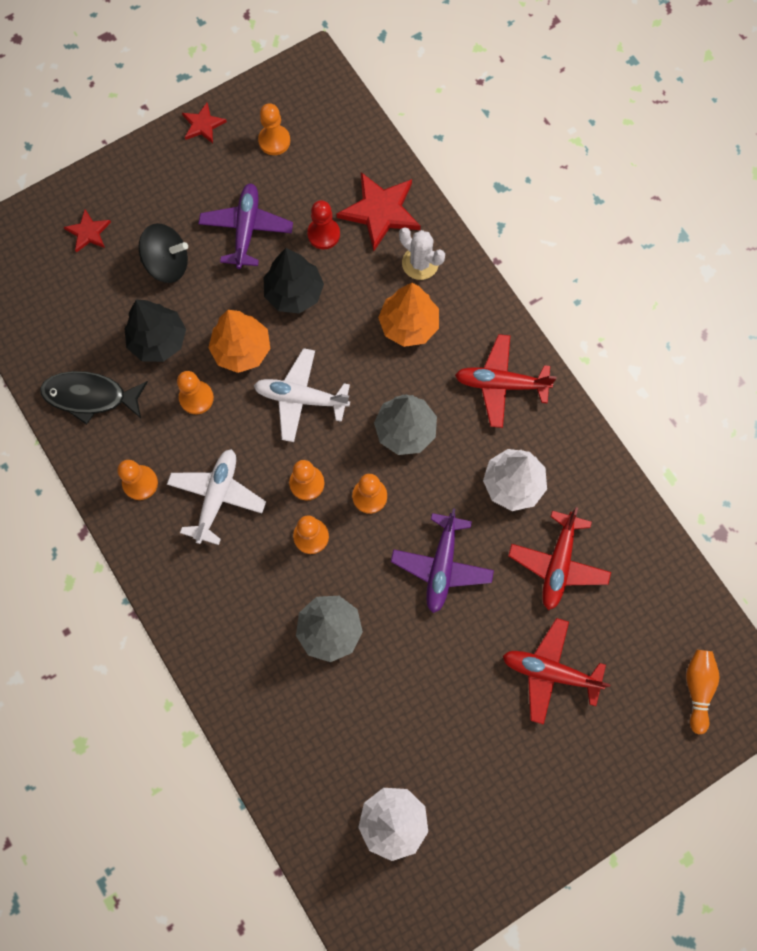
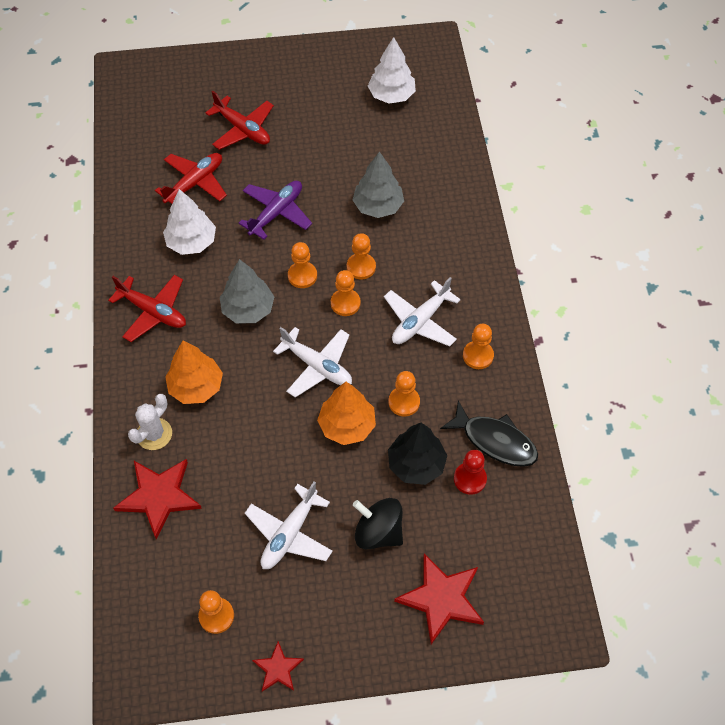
camera: 155 degrees left, 15 degrees down
red star [64,209,111,253] -> red star [394,554,484,644], size x1.83
purple plane [198,183,293,269] -> white plane [245,481,333,569]
black tree [264,248,324,314] -> none
red pawn [307,200,340,249] -> red pawn moved to [454,450,487,495]
white cactus [399,227,445,280] -> white cactus turned 60 degrees clockwise [128,394,172,450]
orange bowling pin [686,650,720,734] -> none

